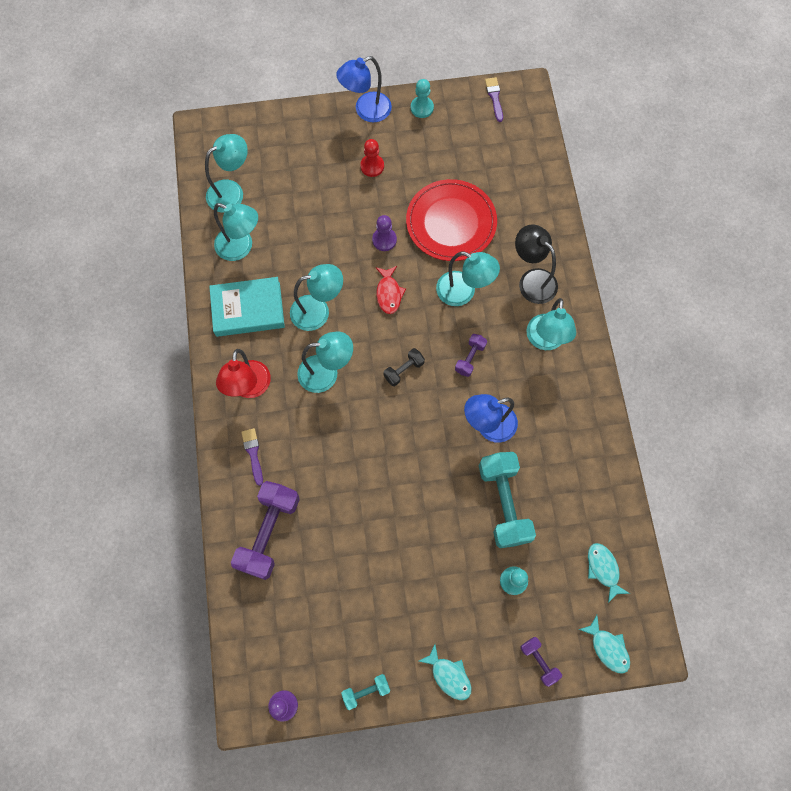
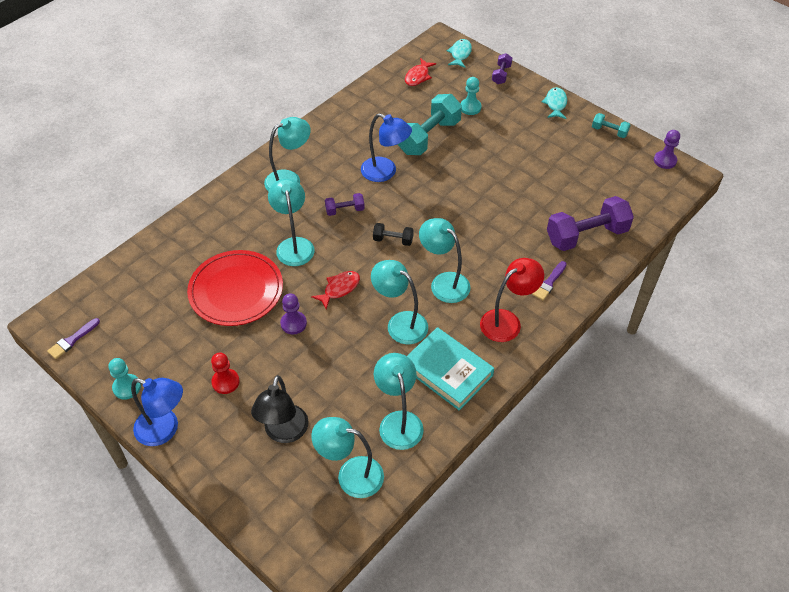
camera: 130 degrees left, 20 degrees down
black lamp [515,224,558,304] -> black lamp moved to [251,375,309,443]
turquoise fish [588,543,630,603] -> red fish [405,58,436,86]

